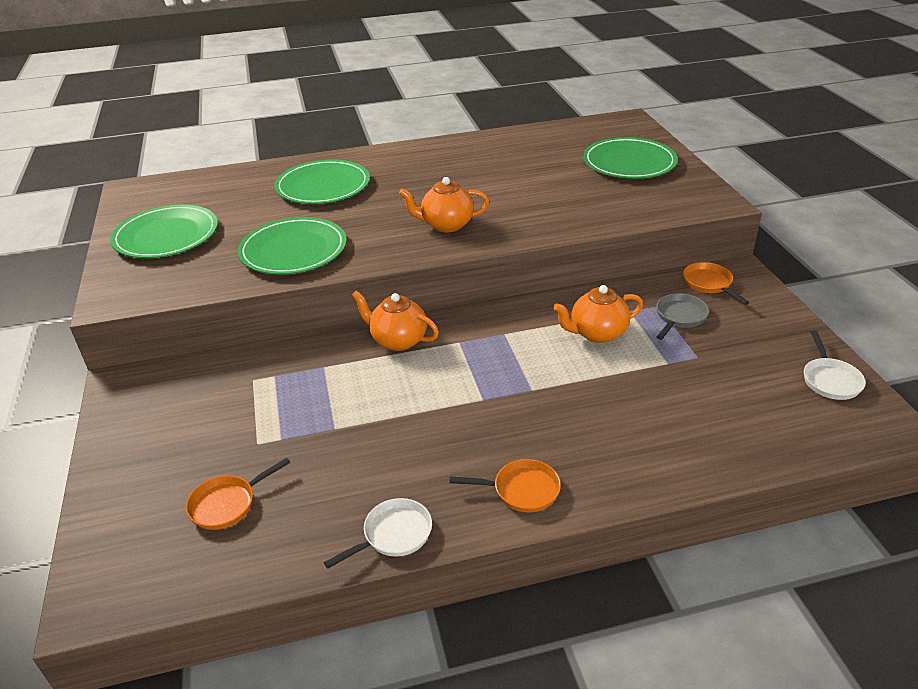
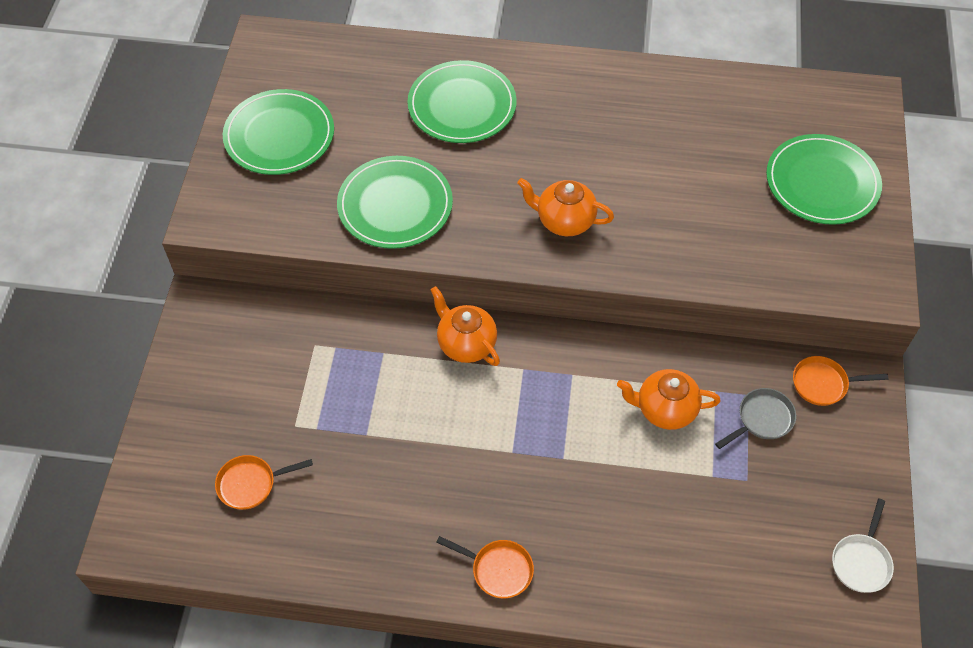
camera: 20 degrees right, 20 degrees up
white pan [324,498,432,569] -> none
orange pan [683,262,749,305] -> orange pan turned 90 degrees counterclockwise [793,356,889,406]

